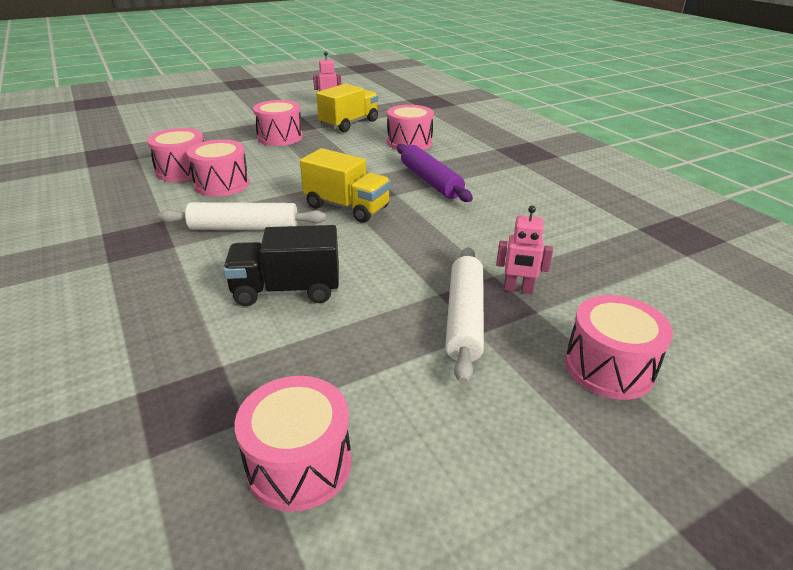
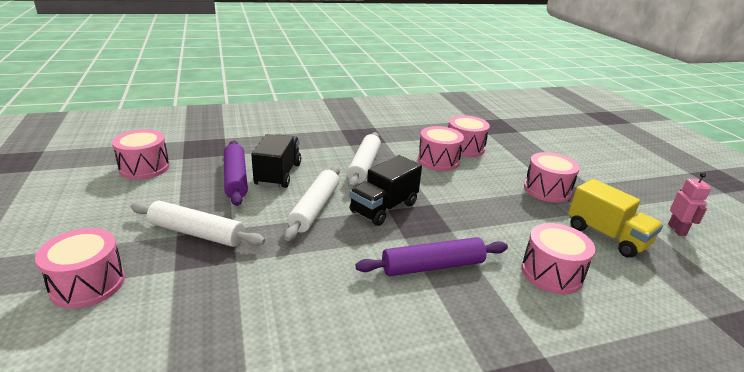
camera: 100 degrees right, 5 degrees down
yellow truck [300,148,391,223] -> black truck [349,155,422,226]
pink robot [496,206,553,294] -> none
none -> purple rolling pin [224,141,248,206]
none -> white rolling pin [284,166,340,241]

